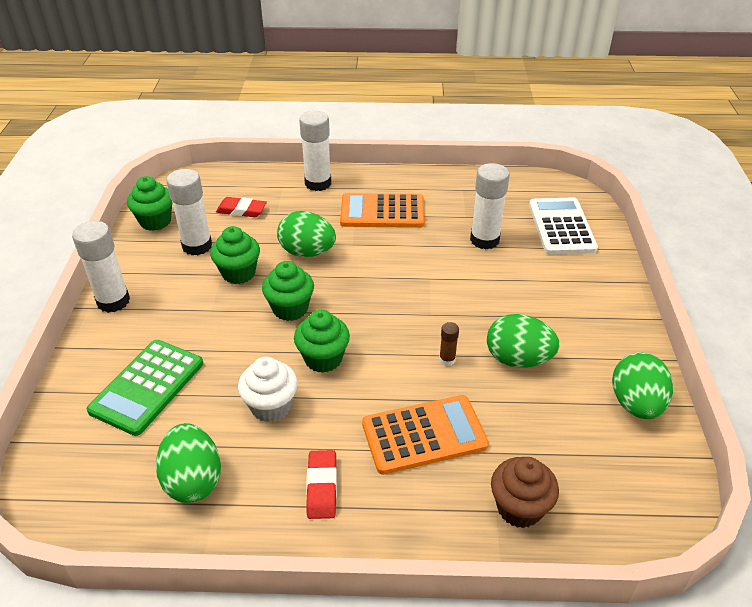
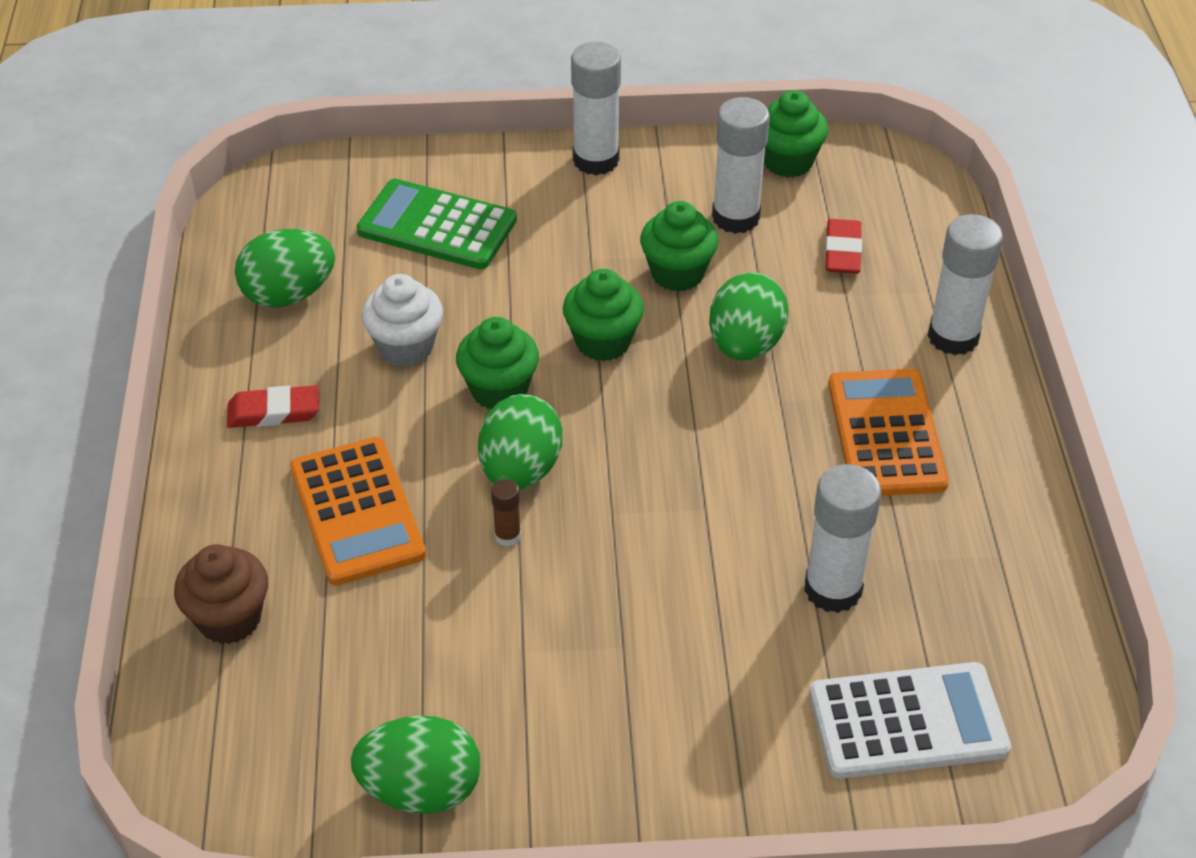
camera: 85 degrees right, 5 degrees up
green egg [487,314,559,368] -> green egg moved to [478,394,562,490]

